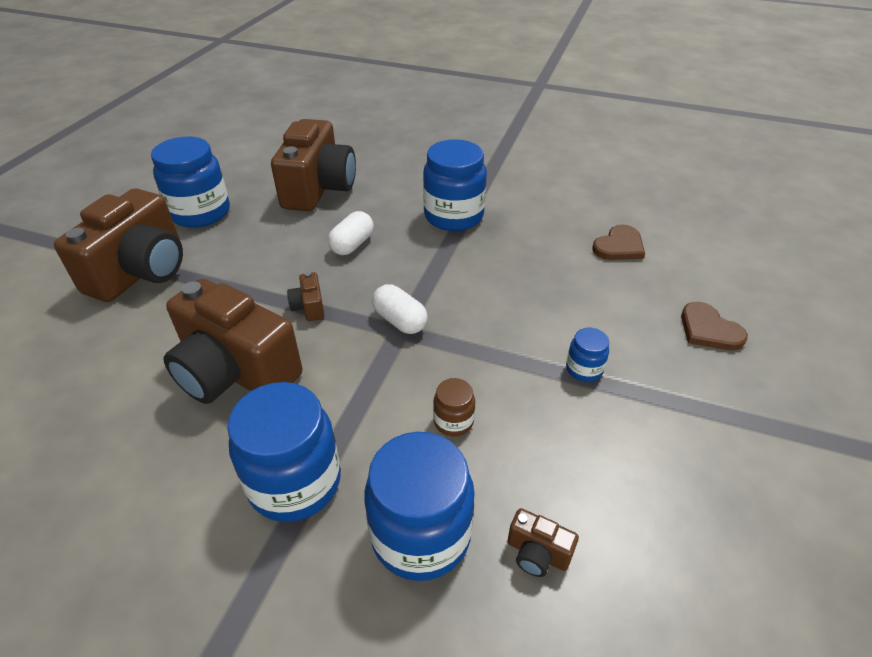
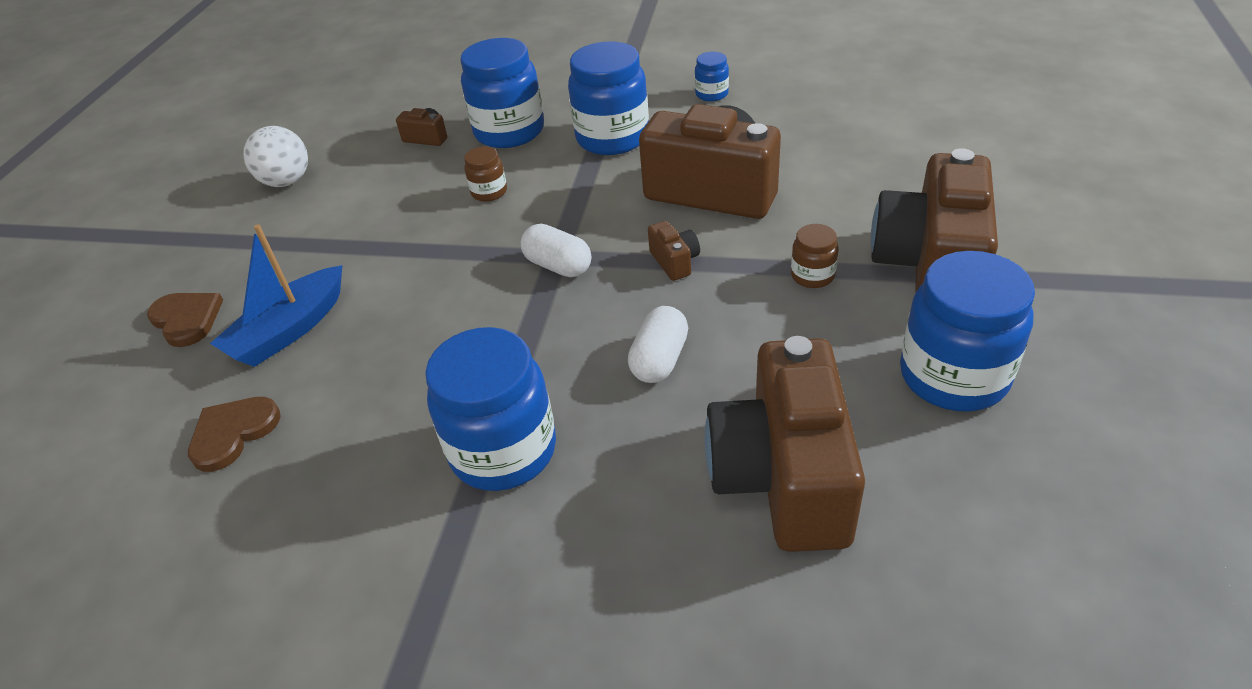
camera: 175 degrees right, 0 degrees up
blue jar [566,328,609,382] -> blue jar moved to [695,52,729,101]
none -> blue boat [210,224,342,367]
none -> white ball [243,126,308,187]
none -> brown jar [791,224,839,288]

